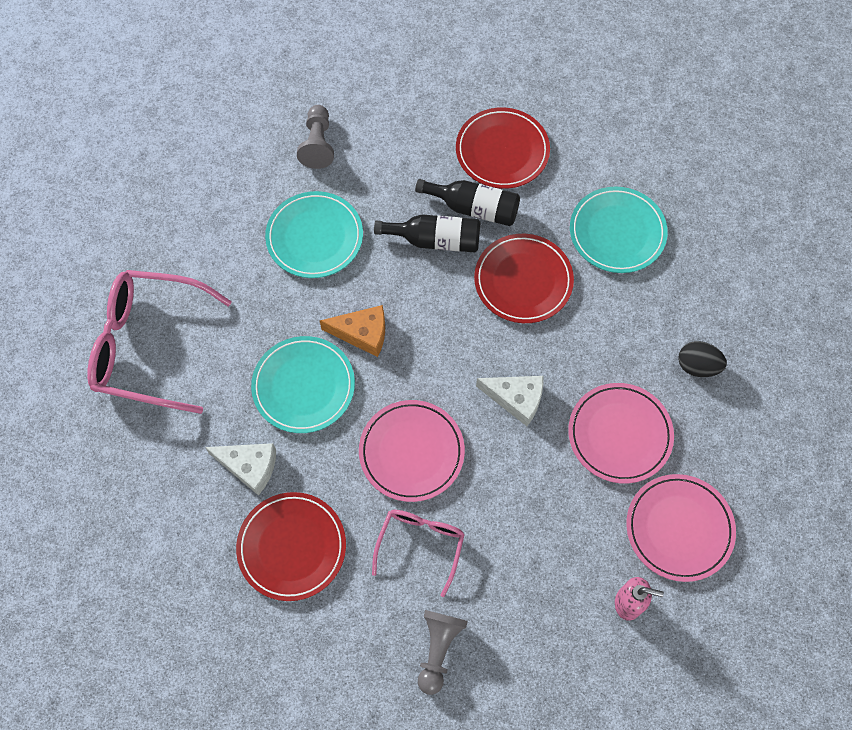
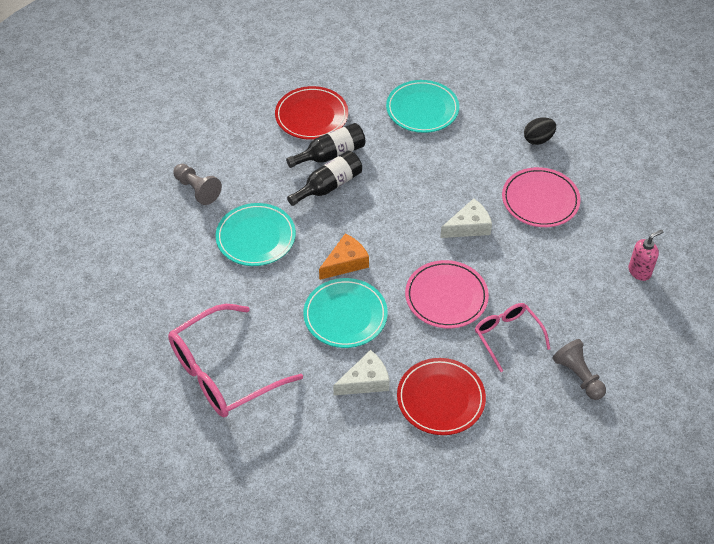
camera: 45 degrees left, 15 degrees down
red plate [474,234,574,323] -> none
pink plate [626,474,736,582] -> none

